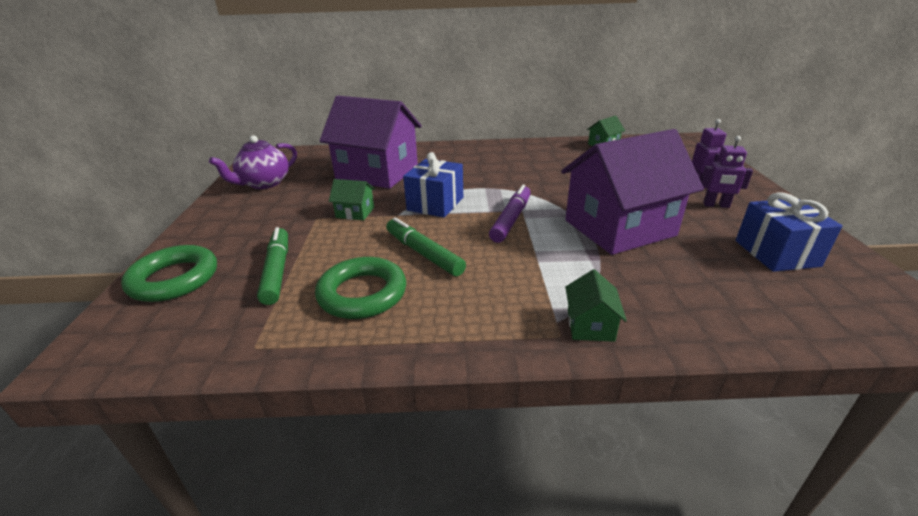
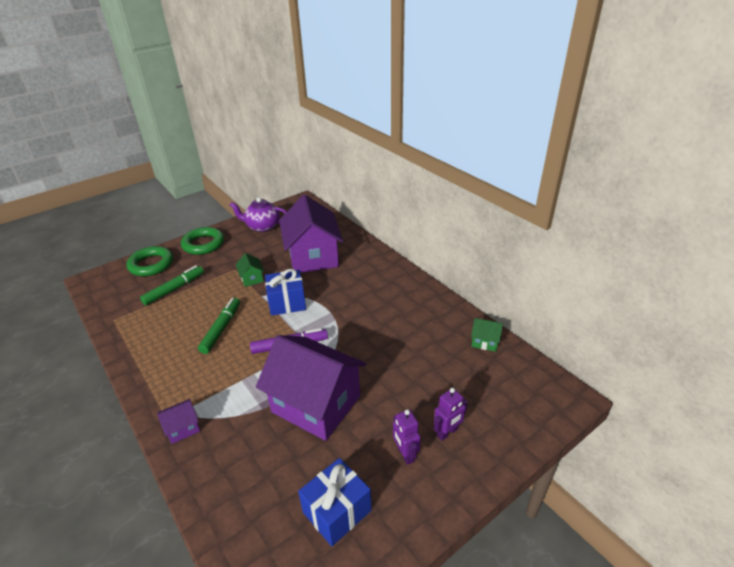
camera: 55 degrees right, 5 degrees up
green ring [315,257,406,319] -> green ring moved to [181,227,224,255]
green house [565,269,627,342] -> purple house [157,399,200,444]

